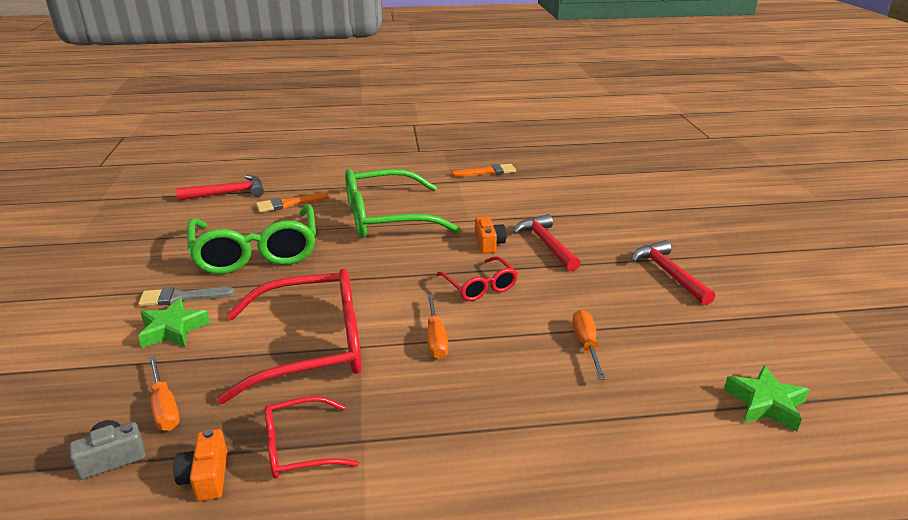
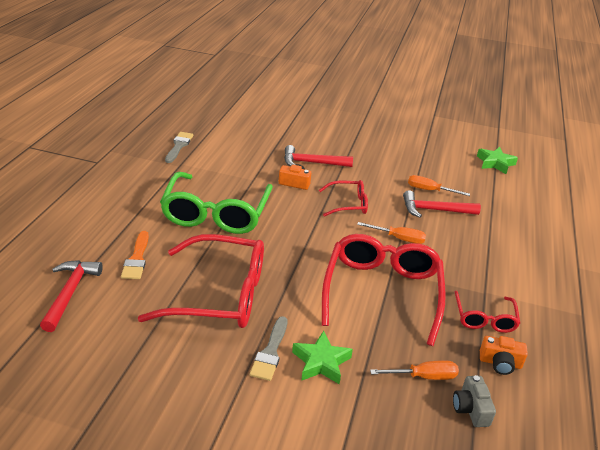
camera: 70 degrees left, 5 degrees up
green glasses [187,204,316,274] -> red glasses [138,234,264,328]
orange brush [451,164,516,177] -> grey brush [165,132,193,163]
red hammer [631,240,715,305] -> red hammer moved to [403,190,481,218]

